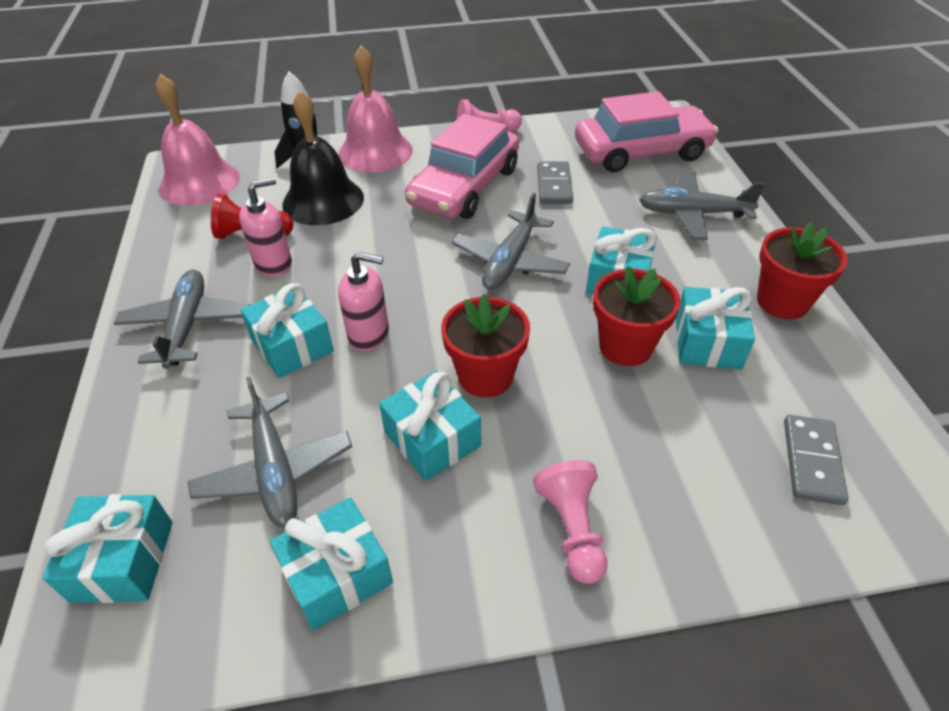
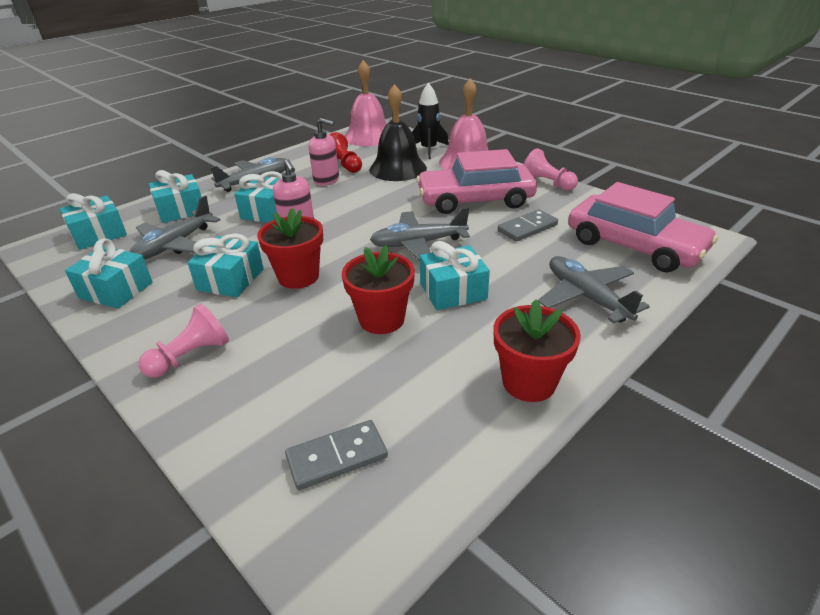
camera: 55 degrees right, 10 degrees down
turquoise gift [676,287,755,369] -> turquoise gift moved to [149,170,201,223]

